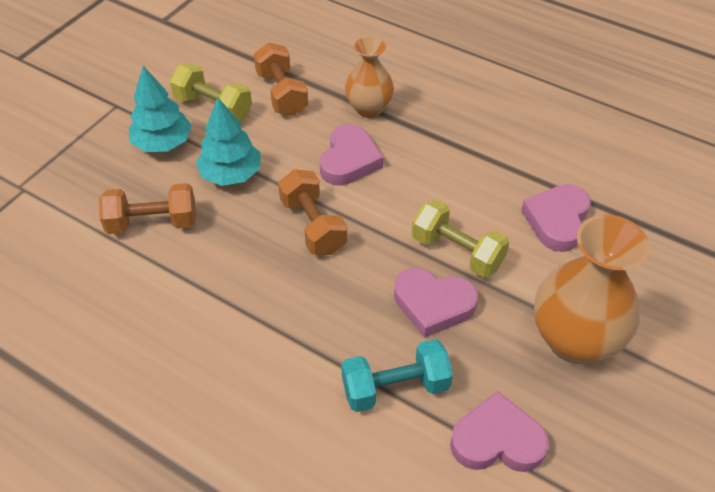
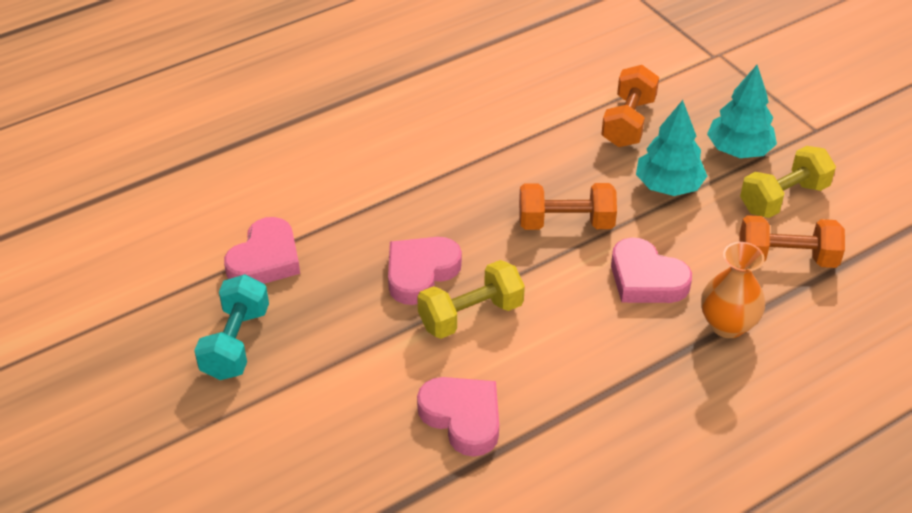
camera: 115 degrees right, 5 degrees down
turquoise dumbbell [341,339,453,412] -> turquoise dumbbell moved to [194,274,269,380]
orange vase [534,215,650,364] -> none

